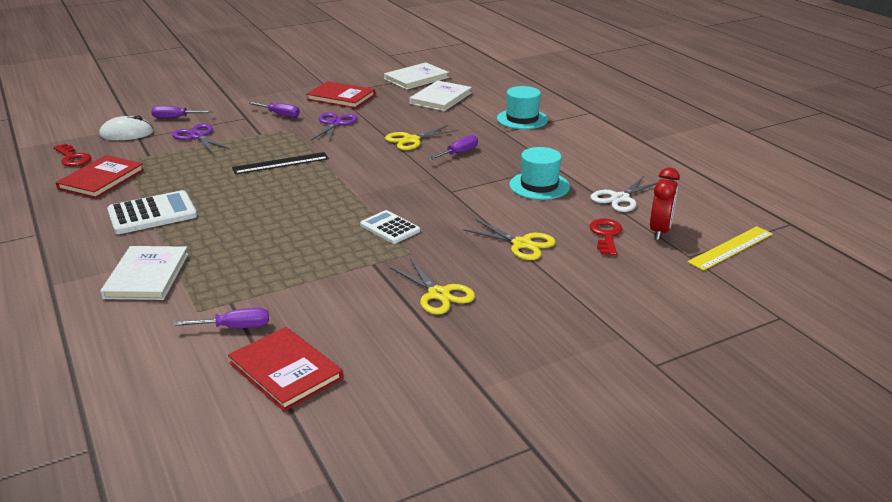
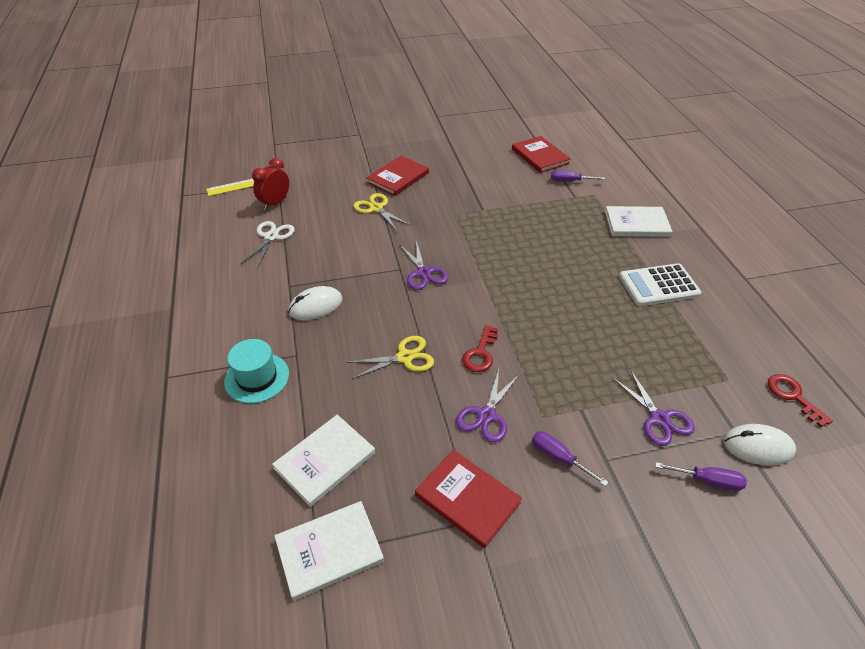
camera: 165 degrees left, 15 degrees up
red book [56,155,144,199] -> red book moved to [366,156,429,196]
white book [100,246,188,300] -> white book turned 75 degrees clockwise [605,206,673,237]
black ruler [232,152,329,174] -> none
white calculator [360,210,420,244] -> none
yellow scissors [390,258,475,315] -> none
purple screwdriver [428,135,478,160] -> none
turquoise hat [509,147,570,200] -> none
red key [589,218,622,256] -> red key moved to [462,325,498,372]
white scissors [591,176,658,212] -> white scissors turned 45 degrees counterclockwise [241,221,295,267]
none -> white mouse [288,286,343,320]
none -> purple scissors [399,241,448,290]

